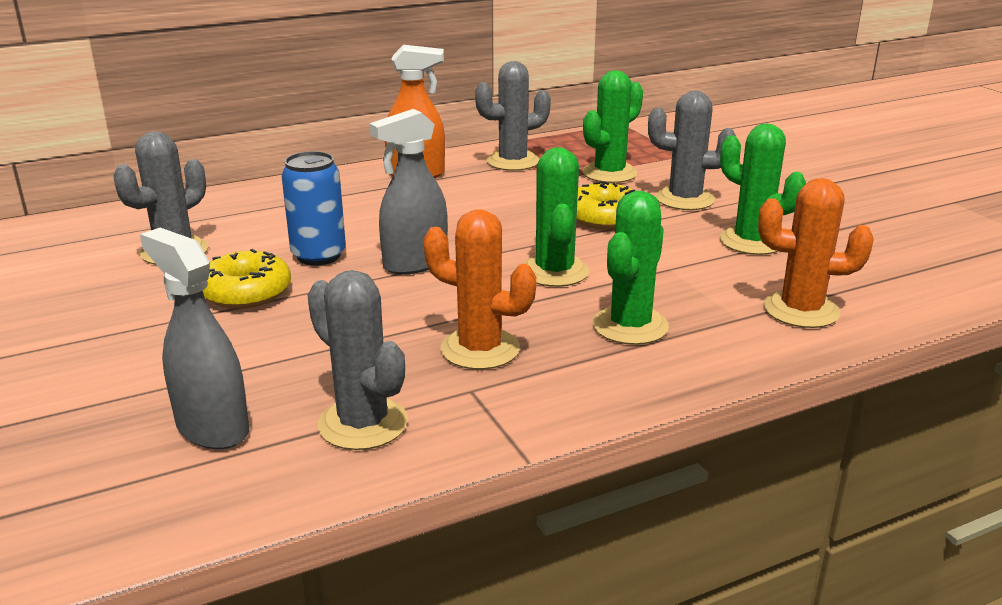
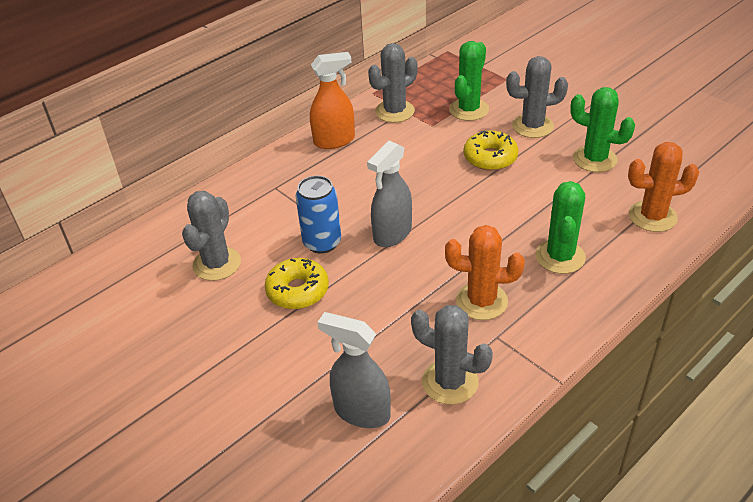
camera: 15 degrees left, 15 degrees up
green cactus [523,147,589,287] -> none

